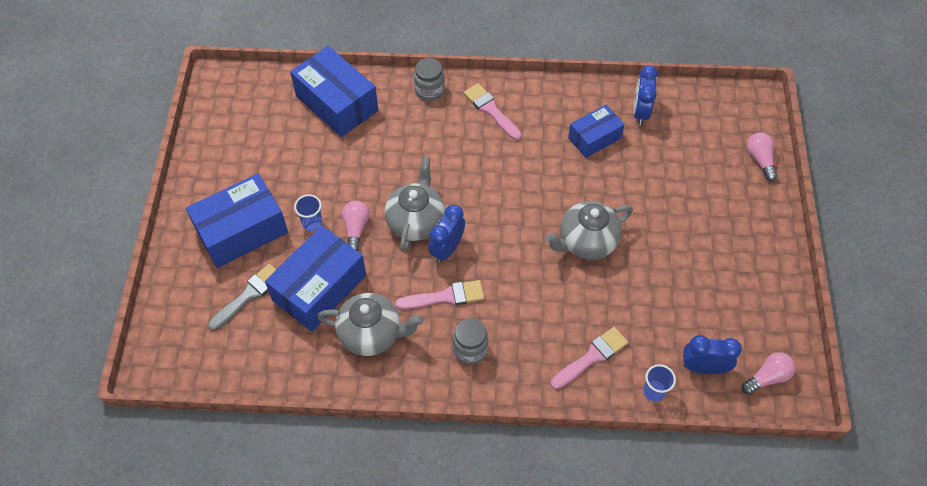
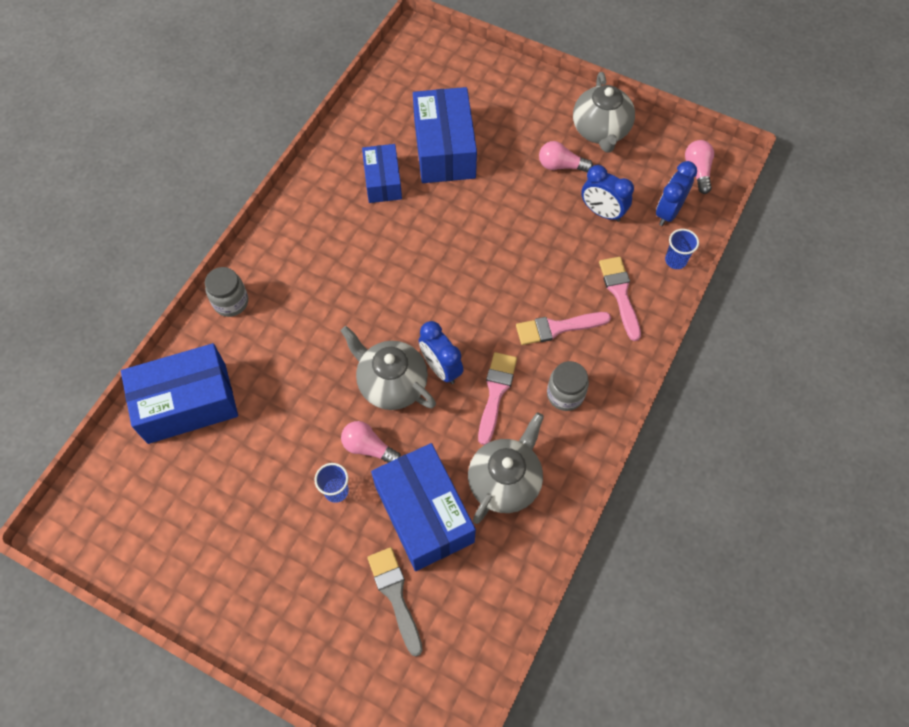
camera: 65 degrees left, 5 degrees up
blue box [186,173,288,268] -> blue box moved to [413,87,477,183]
pink brush [464,83,521,140] -> pink brush moved to [516,312,611,345]
grey teapot [545,201,633,260] -> grey teapot moved to [573,72,635,153]
blue clock [633,65,658,125] -> blue clock moved to [581,165,634,222]
pink light bulb [747,132,777,181] -> pink light bulb moved to [539,141,593,172]

